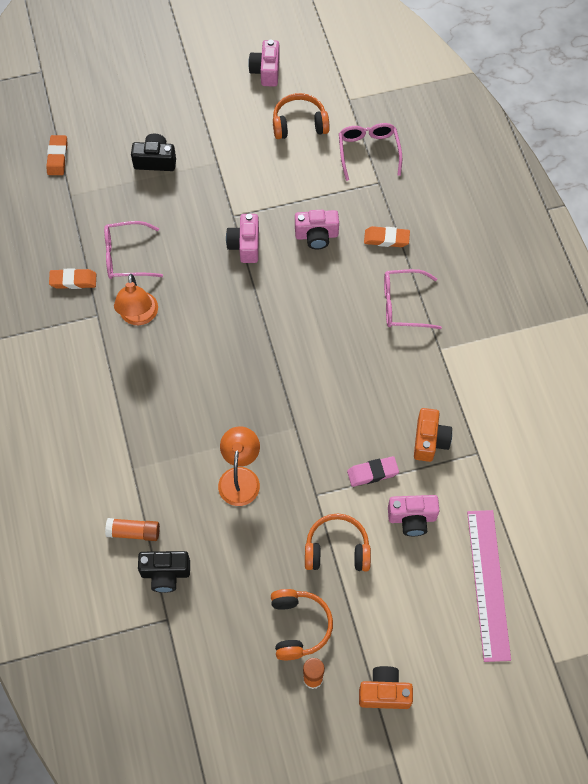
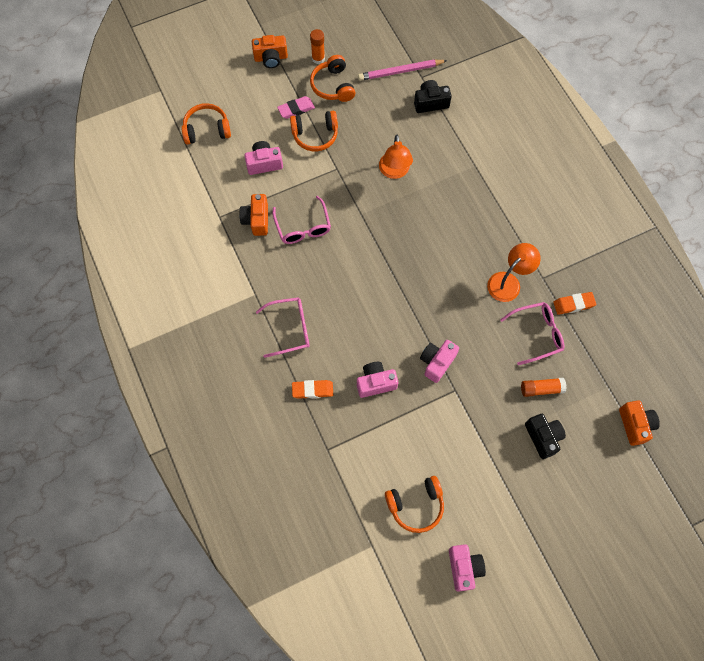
camera: 170 degrees right, 5 degrees up
orange eraser [46,135,68,175] -> orange camera [619,400,660,446]
orange glue stick [105,518,160,541] -> orange glue stick moved to [521,378,566,397]
orange lamp [114,274,158,325] -> orange lamp turned 60 degrees clockwise [487,243,541,302]
black camera [131,134,176,171] -> black camera turned 105 degrees counterclockwise [525,414,566,459]
pink camera [226,214,259,263] -> pink camera turned 135 degrees counterclockwise [420,340,459,383]
pink glasses [339,123,402,181] -> pink glasses moved to [272,196,331,244]
pink eraser [347,456,399,487] -> pink eraser moved to [277,96,315,119]
pink ruler [467,510,511,662] -> orange headphones [182,103,231,145]
none -> pink pencil [358,60,448,81]

